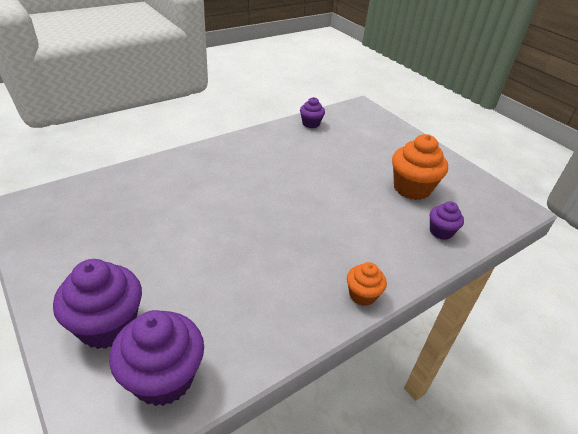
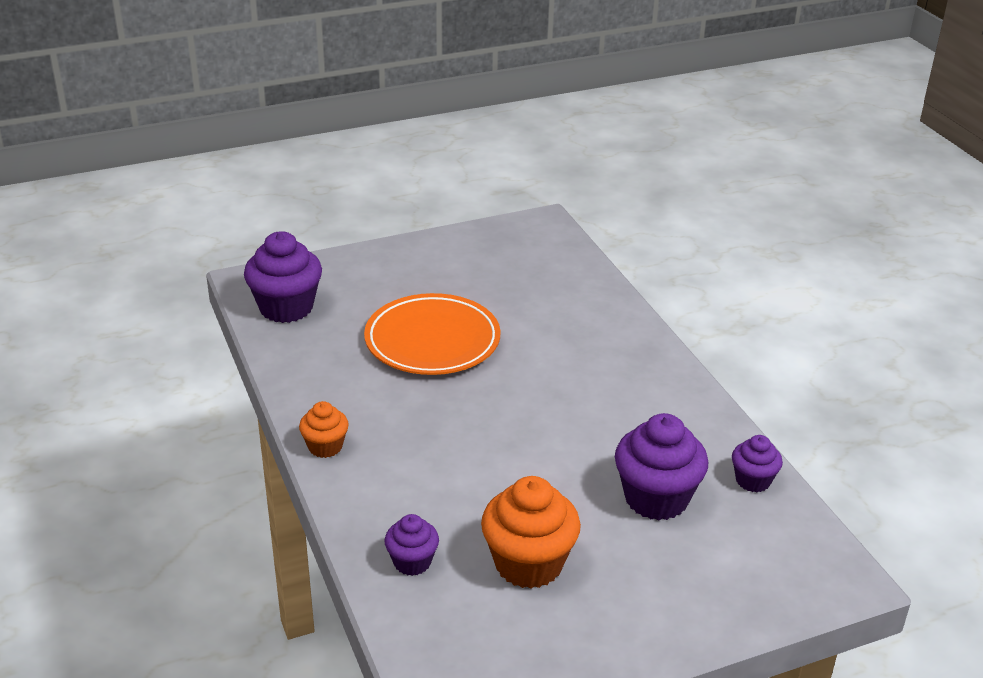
camera: 105 degrees right, 5 degrees down
purple cupcake [53,259,142,349] -> purple cupcake moved to [615,413,708,520]
none -> orange plate [364,293,500,375]

